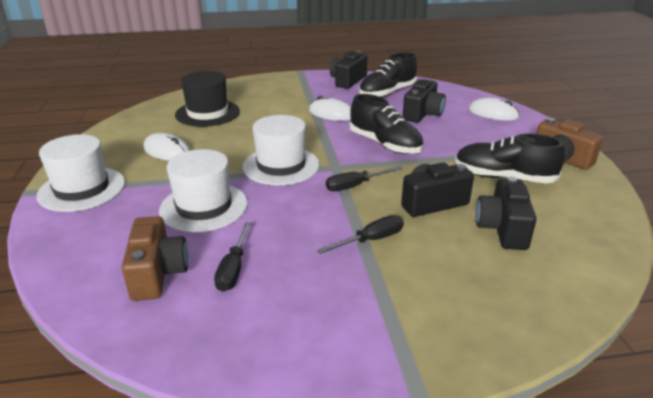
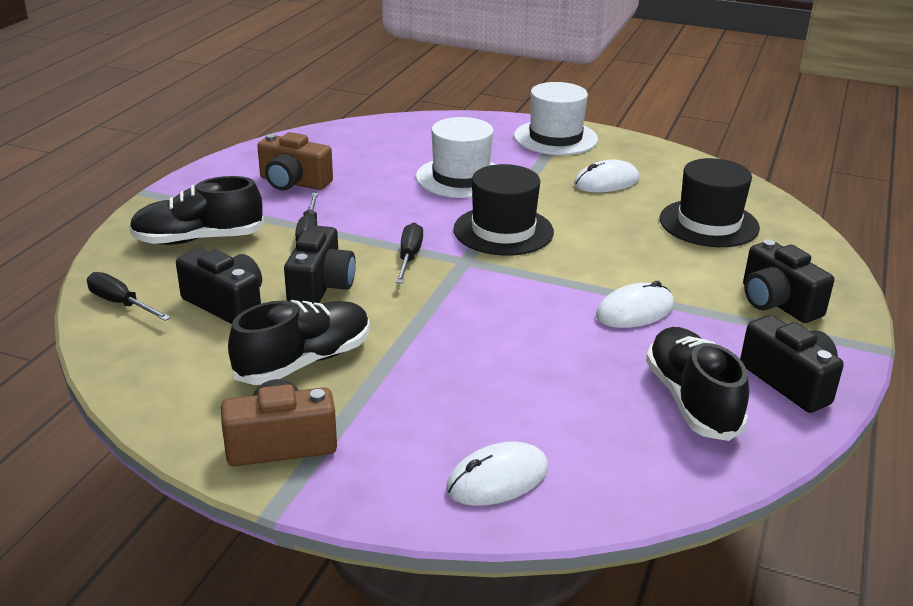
camera: 120 degrees right, 0 degrees up
brown camera [122,216,188,301] -> brown camera moved to [257,132,333,190]
black screwdriver [214,222,251,292] -> black screwdriver moved to [87,272,171,321]
white hat [242,115,320,185] -> black hat [453,164,554,256]
black shoe [350,94,423,154] -> black shoe moved to [129,176,264,245]
black camera [403,79,446,123] -> black camera moved to [743,239,834,323]

